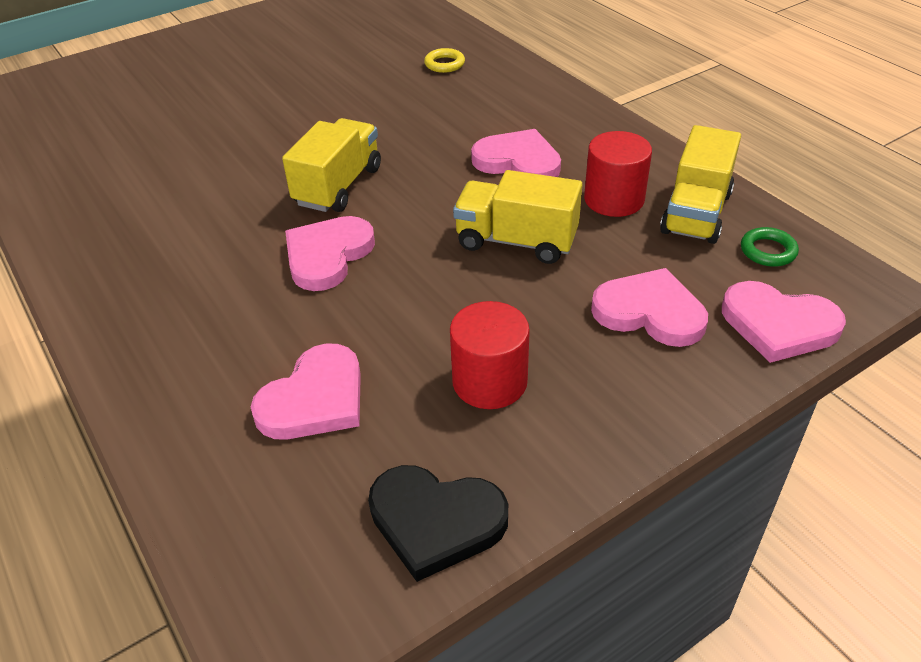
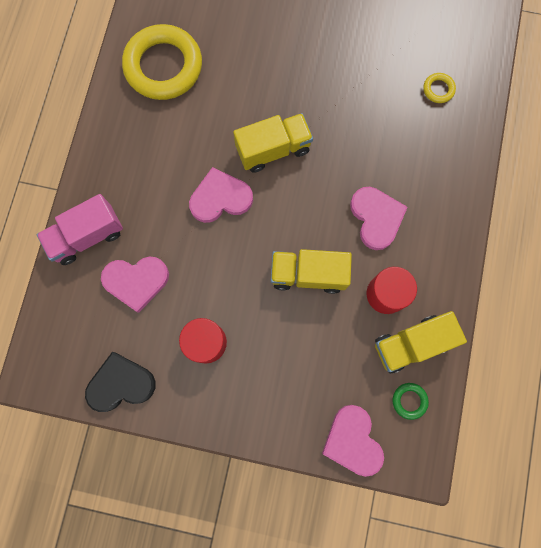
camera: 45 degrees right, 35 degrees up
black heart [368,465,508,582] -> black heart turned 105 degrees clockwise [85,352,156,412]
yellow truck [453,170,583,264] -> yellow truck turned 60 degrees counterclockwise [271,249,352,294]
pink heart [591,268,708,347] -> none
none -> pink truck [37,194,123,265]
none -> yellow ring [122,24,202,100]

